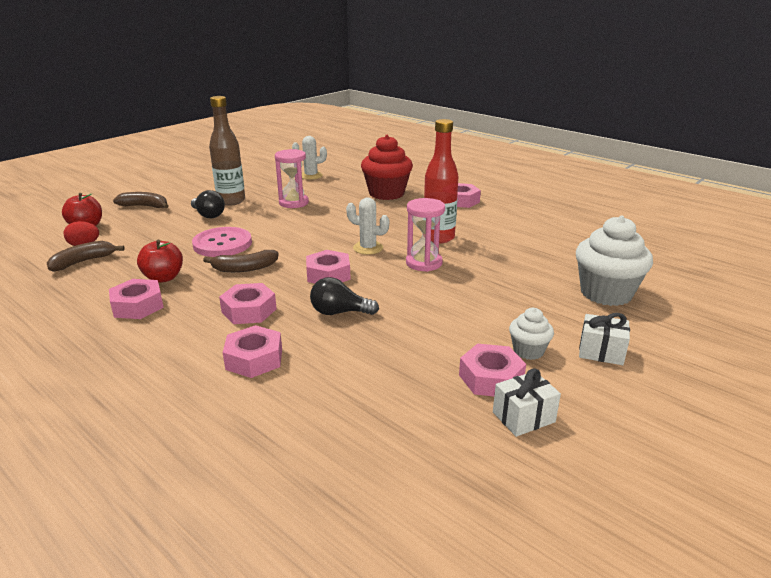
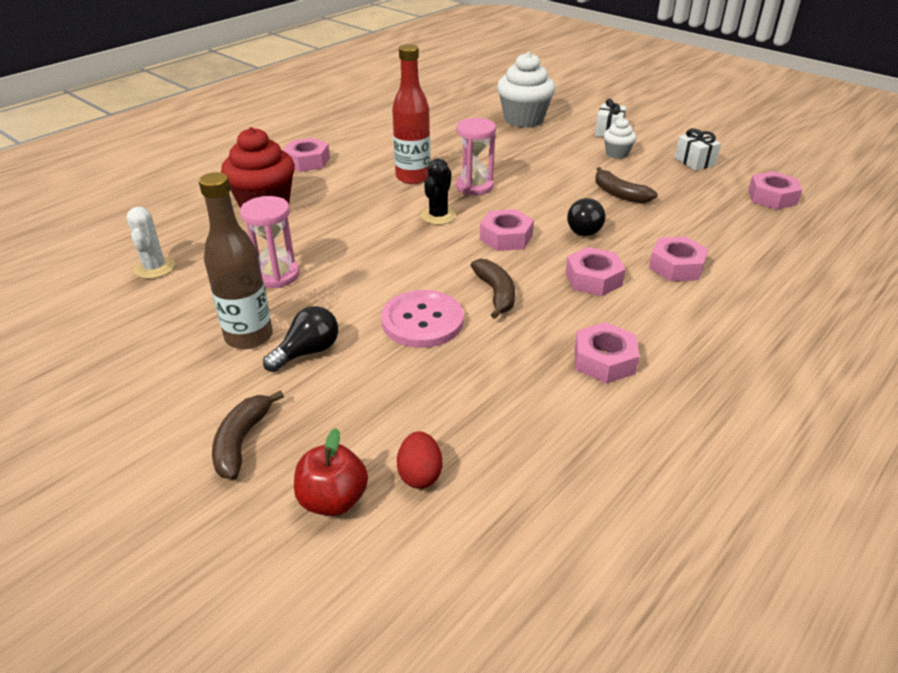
camera: 90 degrees left, 10 degrees up
brown banana [47,241,125,272] -> brown banana moved to [595,167,658,203]
red apple [137,240,183,283] -> none
white cactus [346,198,389,255] -> black cactus [421,158,456,225]
pink nut [459,344,526,396] -> pink nut moved to [748,171,802,210]

